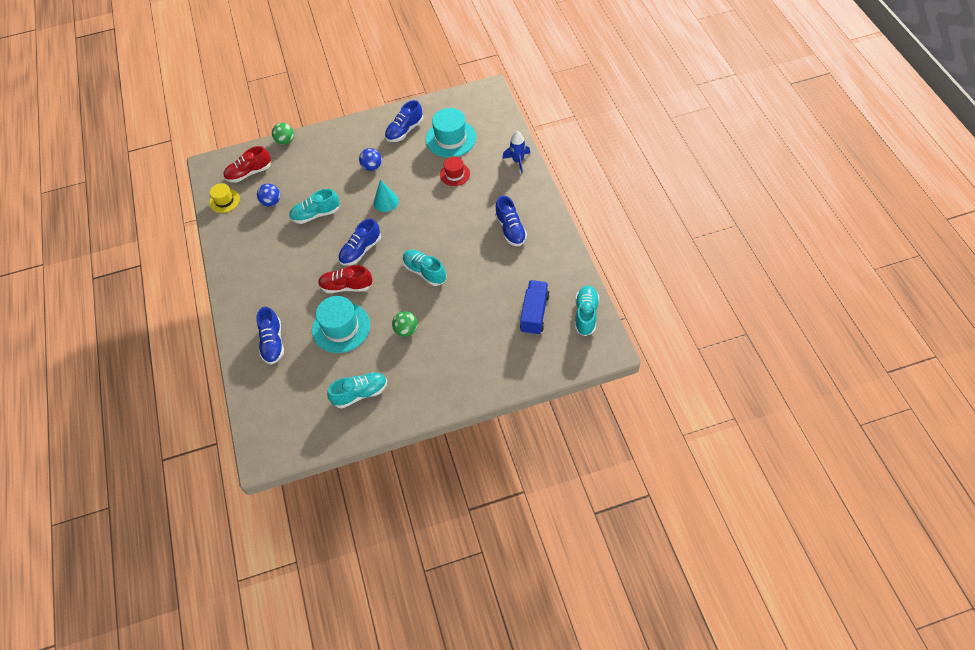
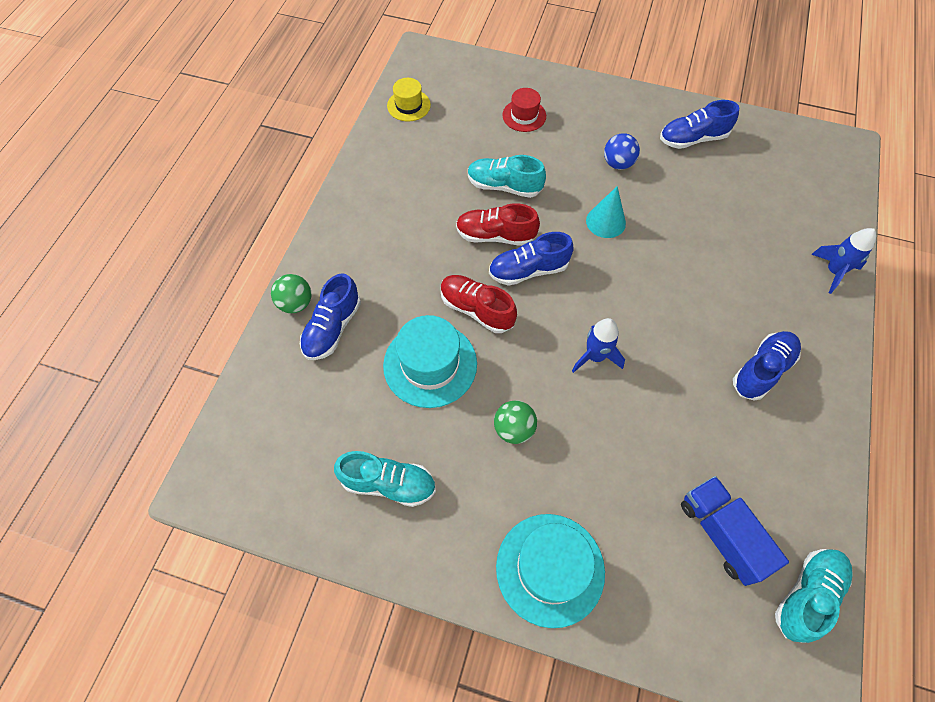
camera: 30 degrees right, 5 degrees up
red shoe [223,146,271,183] -> red shoe moved to [456,203,540,246]
blue ball [257,183,280,207] -> none
green ball [272,123,294,145] -> green ball moved to [271,274,311,313]
turquoise shoe [402,250,447,286] -> blue rocket [572,318,625,373]
turquoise hat [426,108,476,158] -> turquoise hat moved to [496,514,605,628]
red hat [440,157,470,186] -> red hat moved to [502,88,546,132]
blue shoe [495,195,527,246] -> blue shoe turned 150 degrees counterclockwise [733,331,801,400]
blue truck [520,280,550,335] -> blue truck turned 75 degrees counterclockwise [681,476,789,586]

